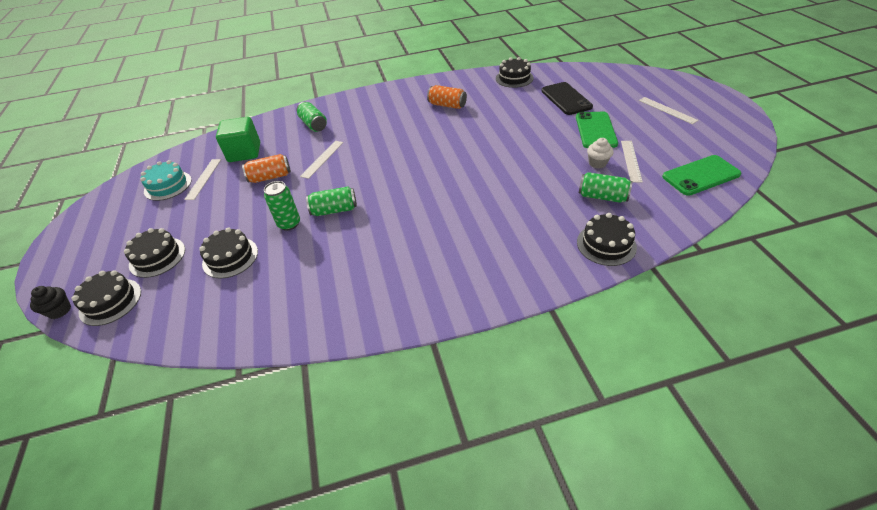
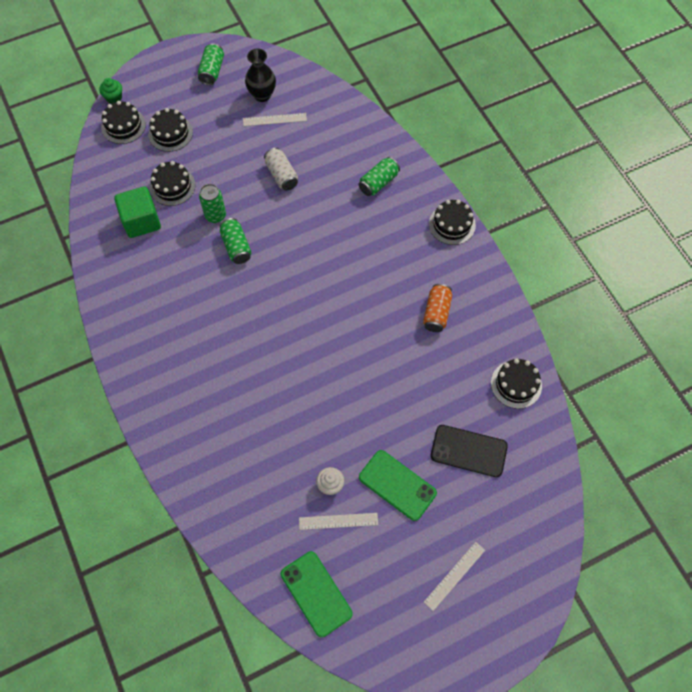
camera: 75 degrees right, 20 degrees up
black cupcake [30,286,71,319] -> green cupcake [99,78,122,104]
turquoise cake [141,160,192,201] -> black vase [245,48,276,102]
green cube [216,117,260,162] -> green cube moved to [114,186,161,238]
orange can [242,154,291,183] -> white can [264,148,298,191]
white ruler [300,141,343,179] -> none
black phone [541,82,593,115] -> black phone turned 45 degrees clockwise [430,425,508,477]
green phone [576,112,618,148] -> green phone turned 45 degrees clockwise [359,450,437,521]
black cake [577,213,637,266] -> black cake moved to [429,200,476,245]
green can [579,172,633,203] -> green can moved to [198,43,224,85]

